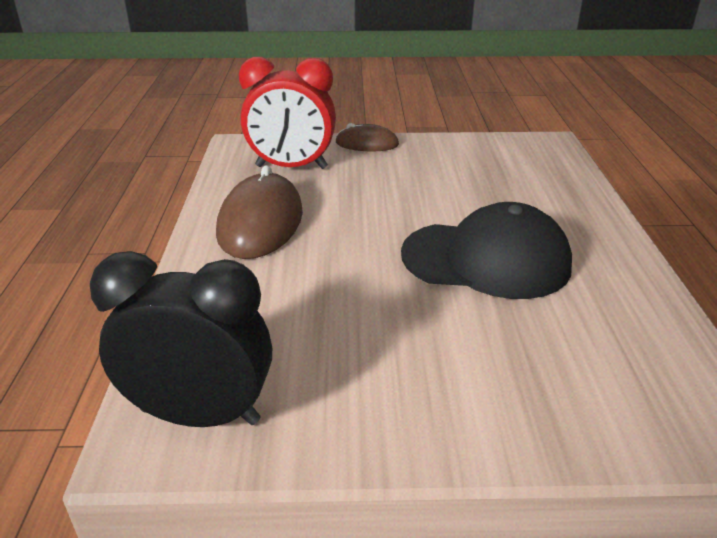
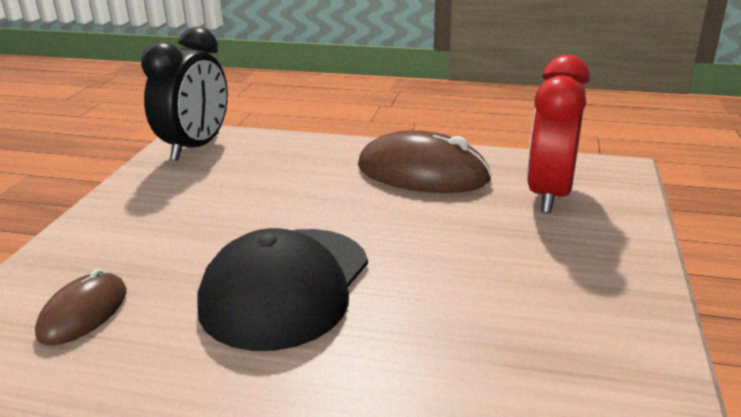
camera: 105 degrees right, 5 degrees down
brown mouse [335,123,399,152] -> brown mouse moved to [35,268,127,346]

